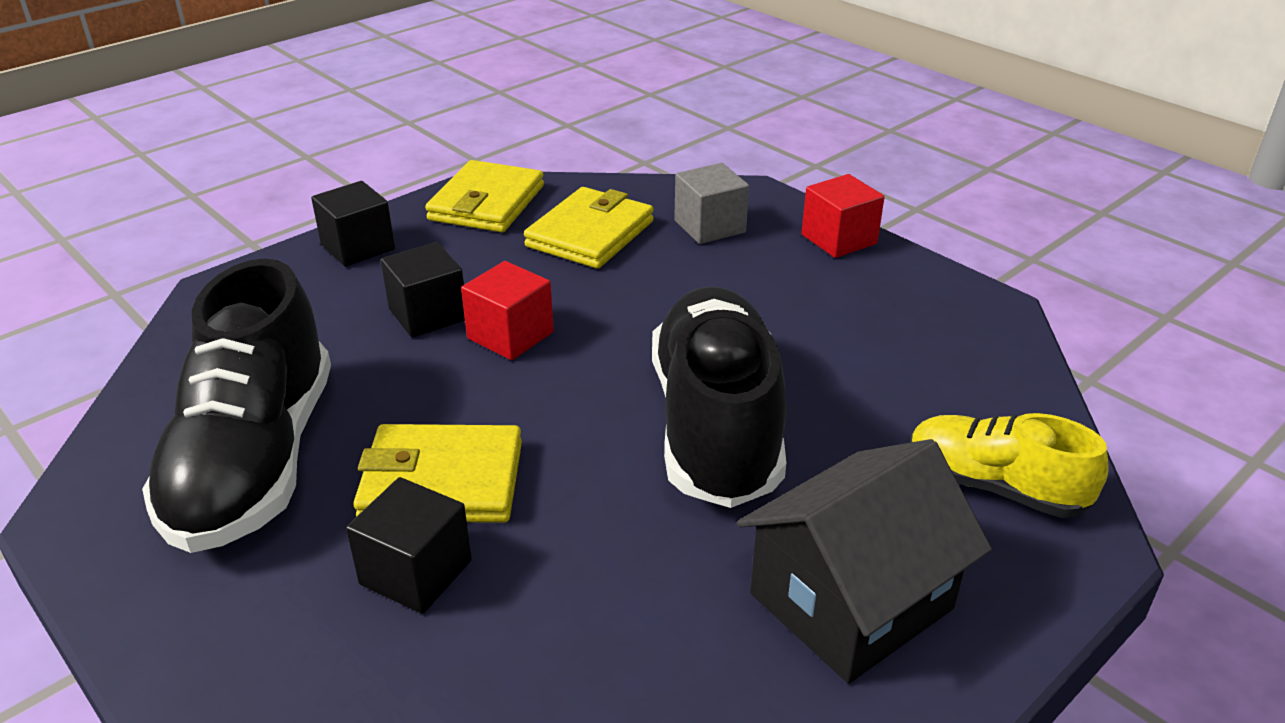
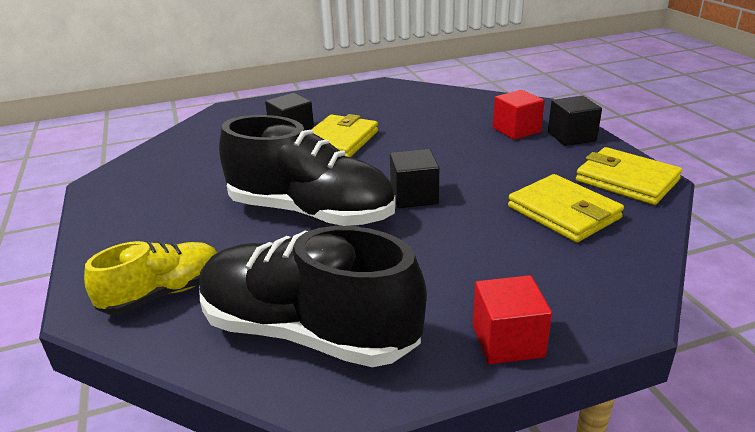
camera: 115 degrees right, 5 degrees down
black shoe [142,259,331,553] -> black shoe moved to [199,226,427,367]
black cube [381,242,465,338] -> black cube moved to [390,149,439,208]
red cube [461,261,554,360] -> red cube moved to [493,90,544,140]
grey cube [674,163,749,244] -> none
black house [737,439,992,683] -> none

